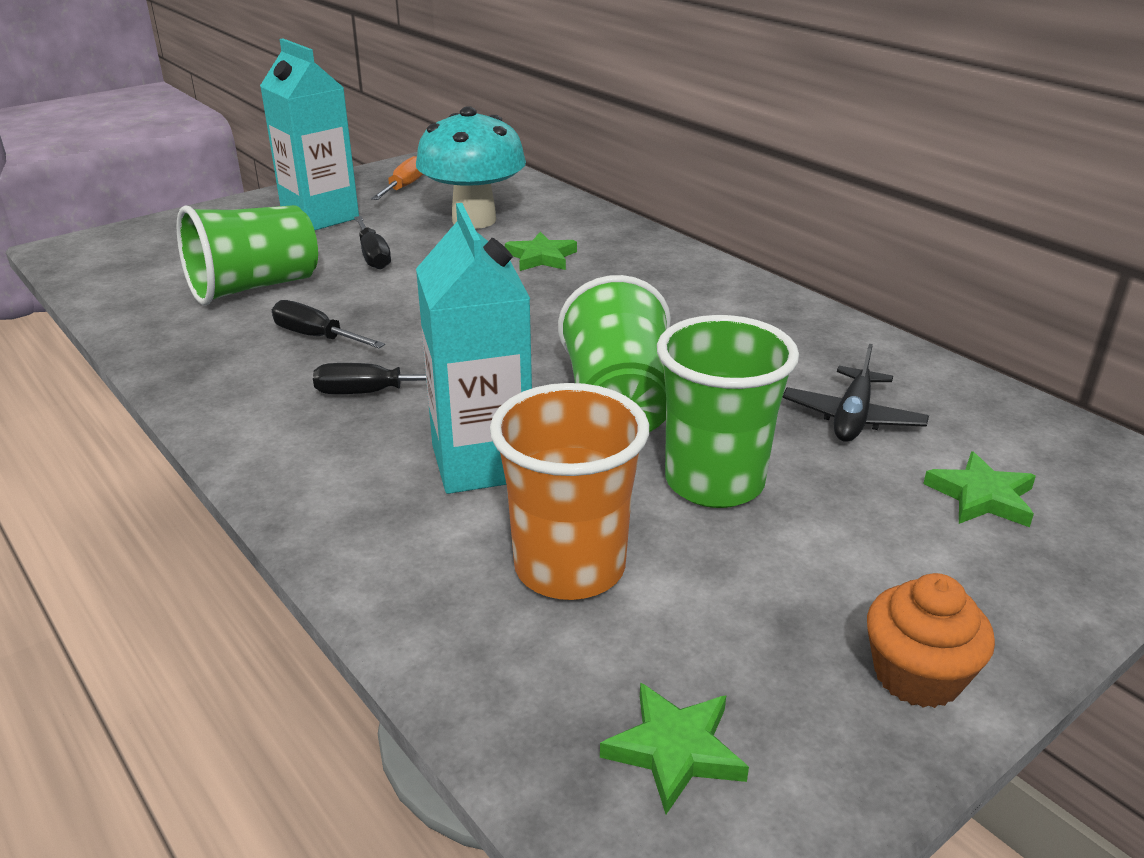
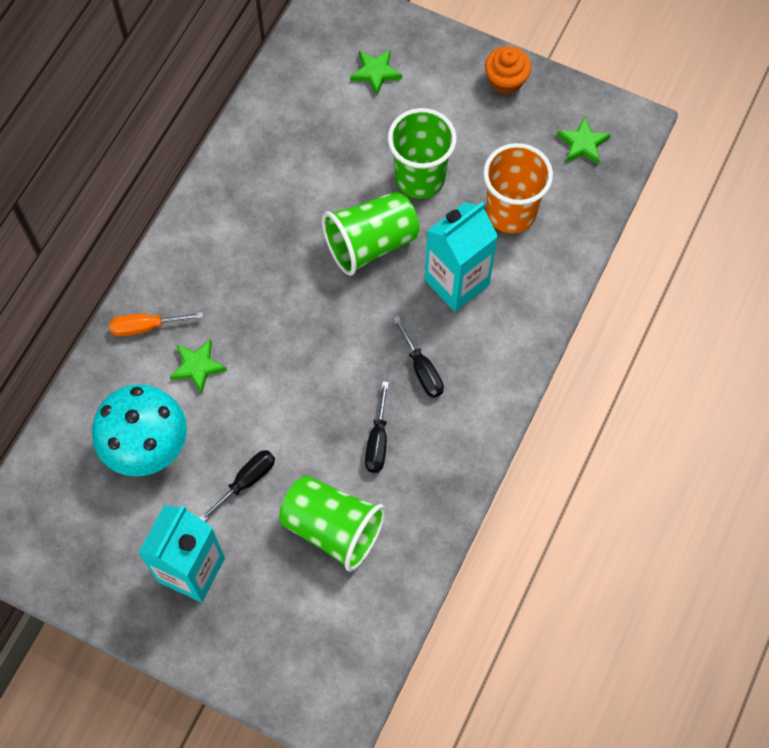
camera: 115 degrees left, 35 degrees up
orange screwdriver [371,156,423,200] -> orange screwdriver moved to [110,312,203,337]
black plane [782,344,929,442] -> none

